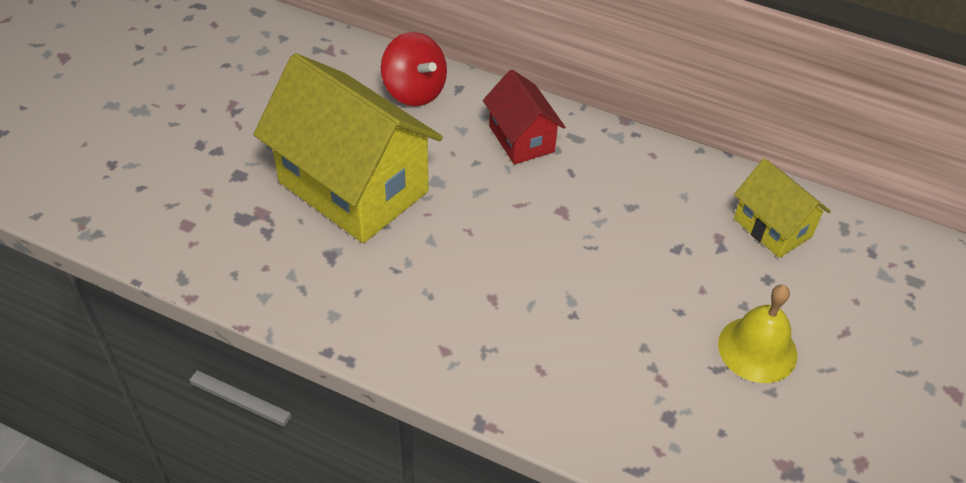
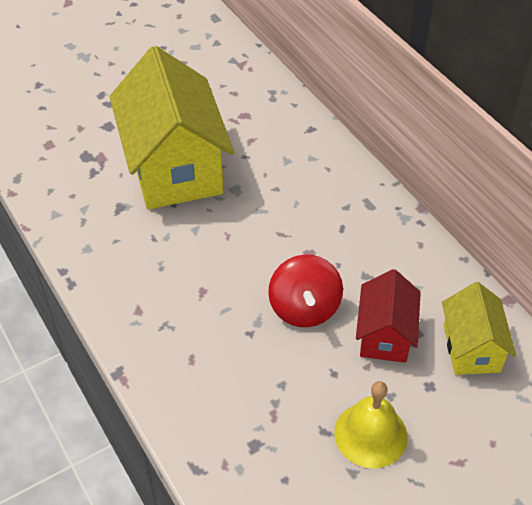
camera: 35 degrees right, 0 degrees up
red spinning top [381,32,447,106] -> red spinning top moved to [268,254,343,327]
red house [483,70,565,165] -> red house moved to [356,269,421,363]

